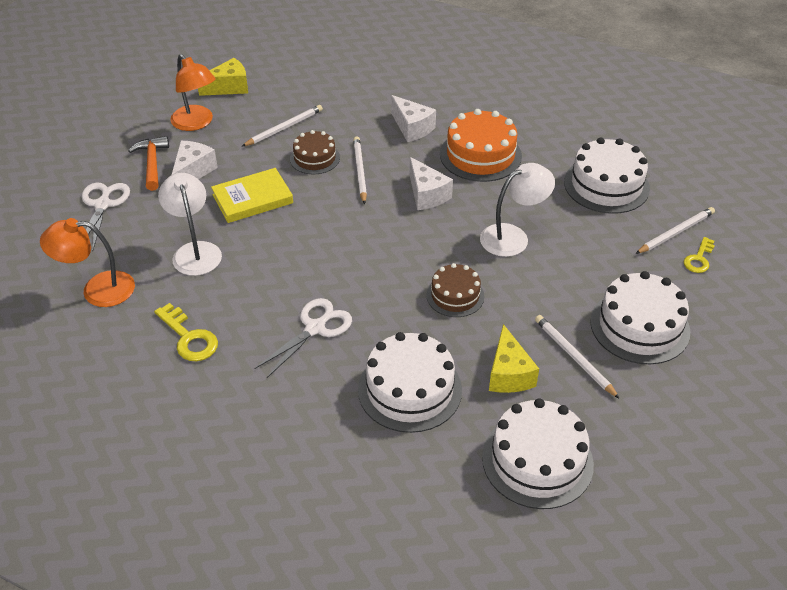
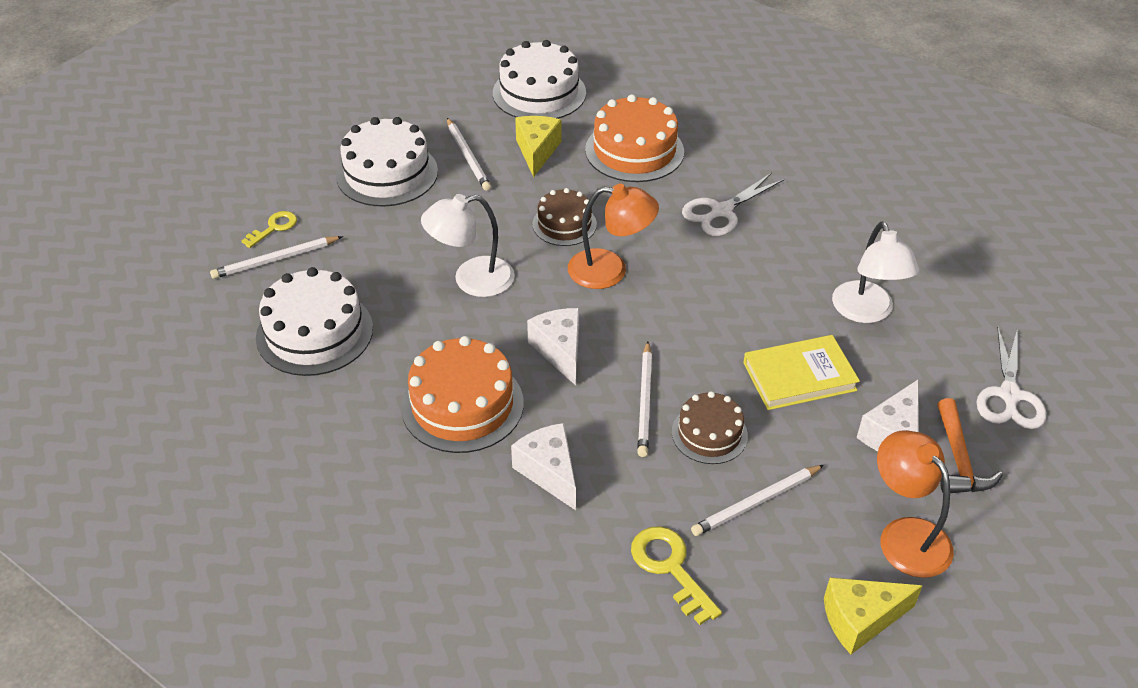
camera: 170 degrees left, 0 degrees up
orange lamp [40,218,135,307] -> orange lamp moved to [568,184,659,289]
yellow key [154,303,218,361] -> yellow key moved to [631,526,722,625]
white cake [358,332,462,433] -> orange cake [585,94,684,182]

